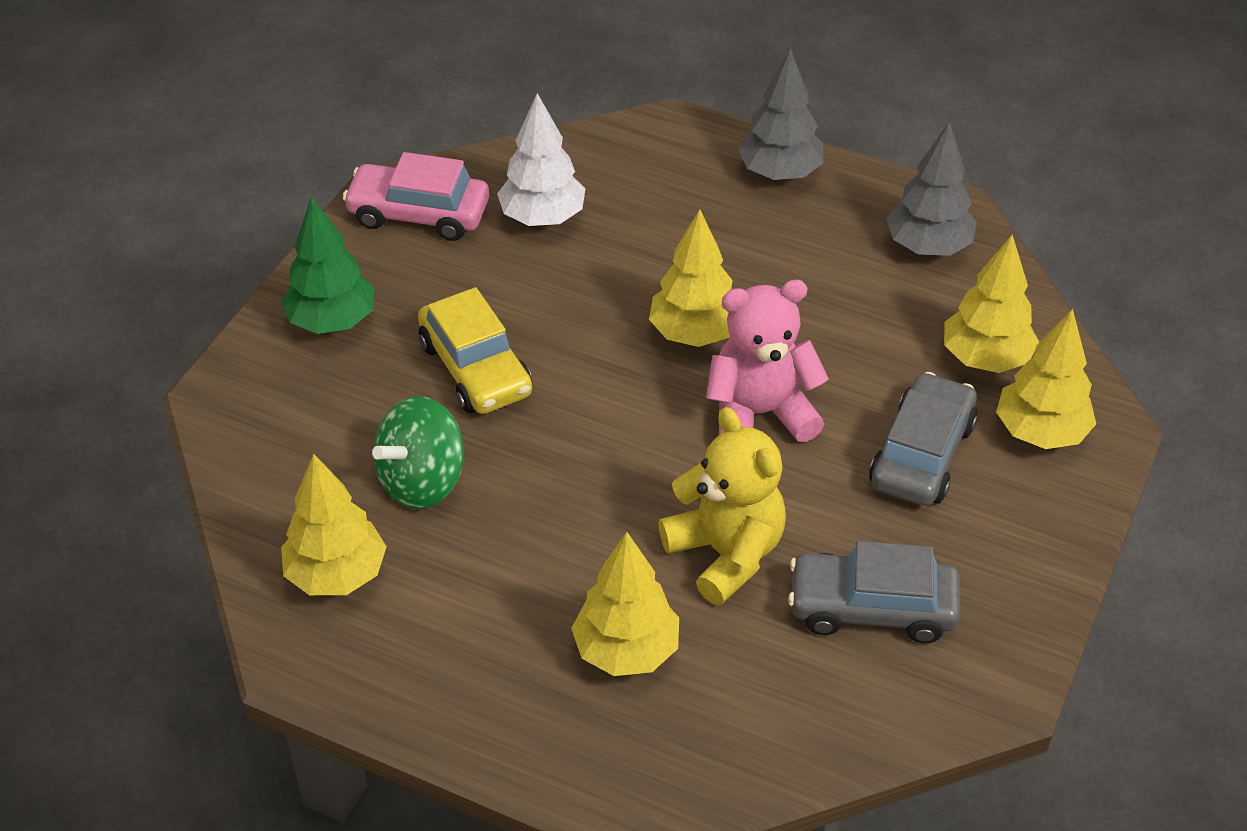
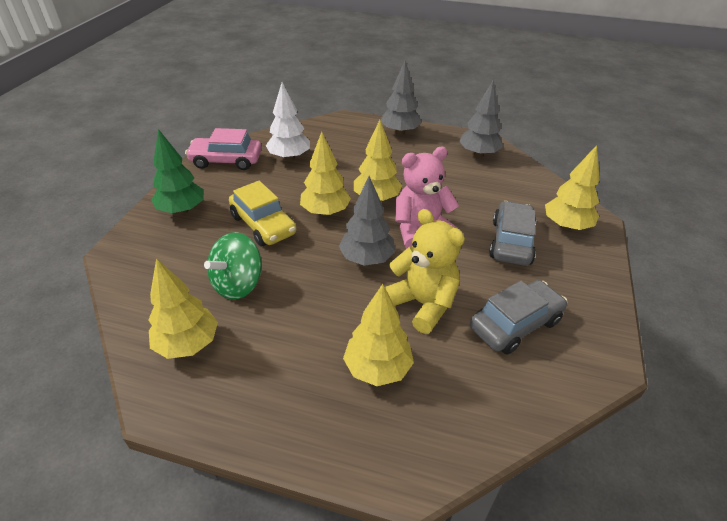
camera: 10 degrees left, 5 degrees down
grey car [788,541,961,643] -> grey car turned 150 degrees clockwise [470,280,567,355]
yellow tree [944,235,1039,373] -> yellow tree moved to [300,132,351,216]
none -> grey tree [339,176,395,266]

